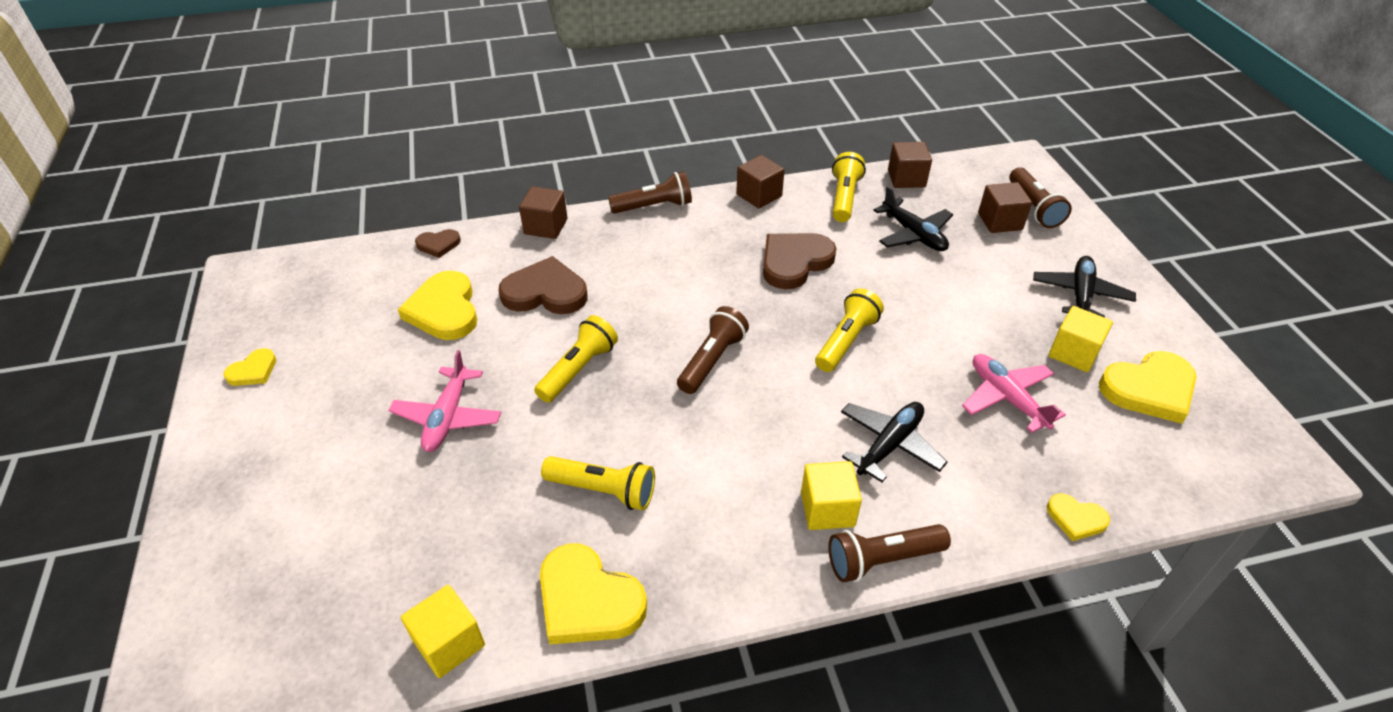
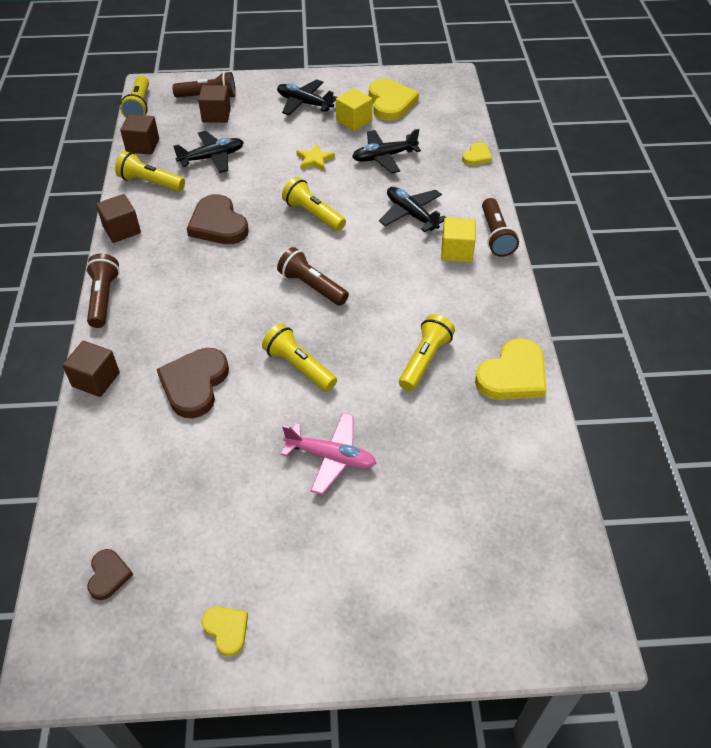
camera: 80 degrees left, 5 degrees up
yellow heart [398,271,477,340] -> none
yellow cube [401,585,485,678] -> none
brown heart [415,229,461,258] -> brown heart moved to [87,549,133,600]
pink plane [962,354,1066,433] -> black plane [352,129,421,173]
none -> yellow flashlight [120,76,149,118]
none -> yellow star [296,144,335,171]

